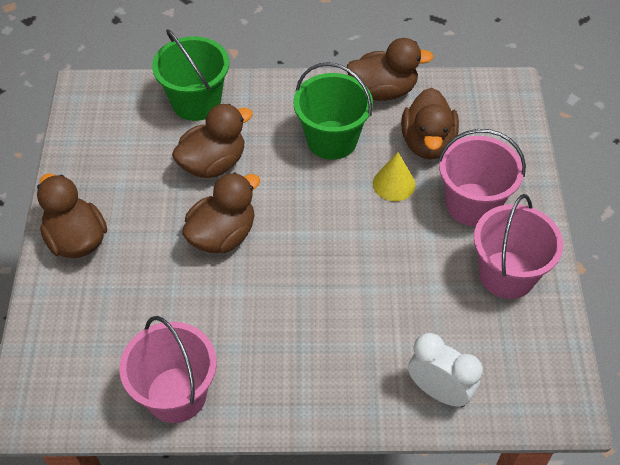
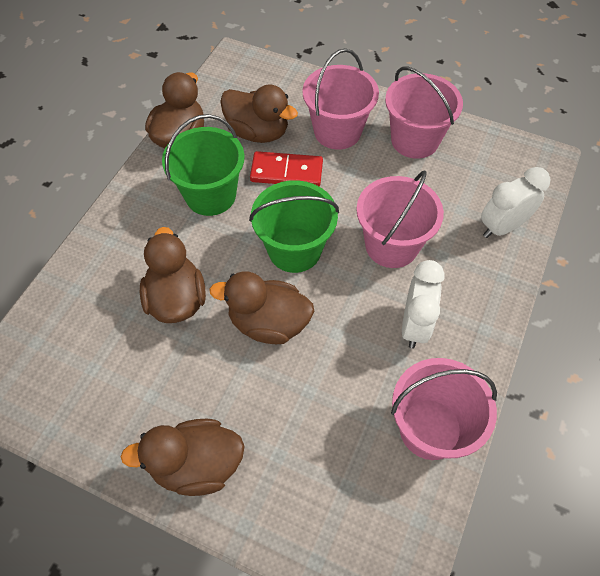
camera: 65 degrees left, 5 degrees up
green bucket [152,29,229,121] -> green bucket moved to [249,180,339,273]
brown duck [182,172,260,253] -> brown duck turned 60 degrees counterclockwise [209,271,314,344]
yellow cone [373,152,416,201] -> red domino [250,151,323,187]
none -> pink bucket [356,170,444,268]
none -> white clock [402,260,445,349]

